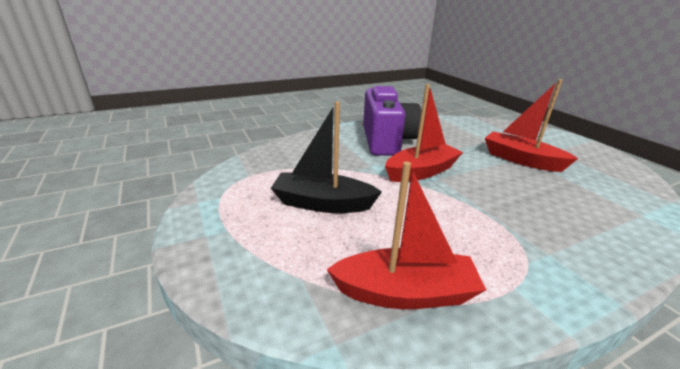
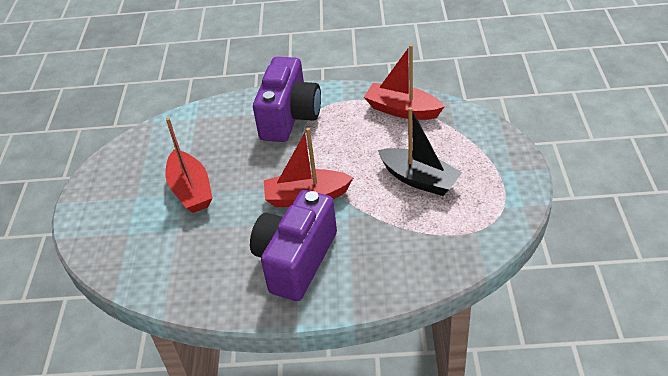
camera: 150 degrees left, 15 degrees up
none -> purple camera [253,57,321,142]

